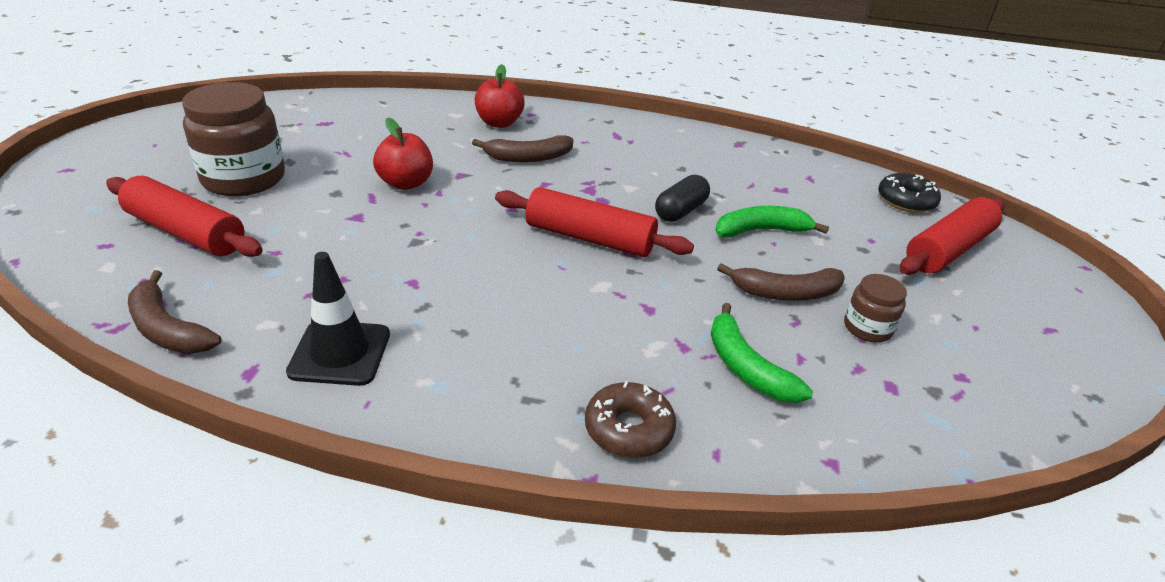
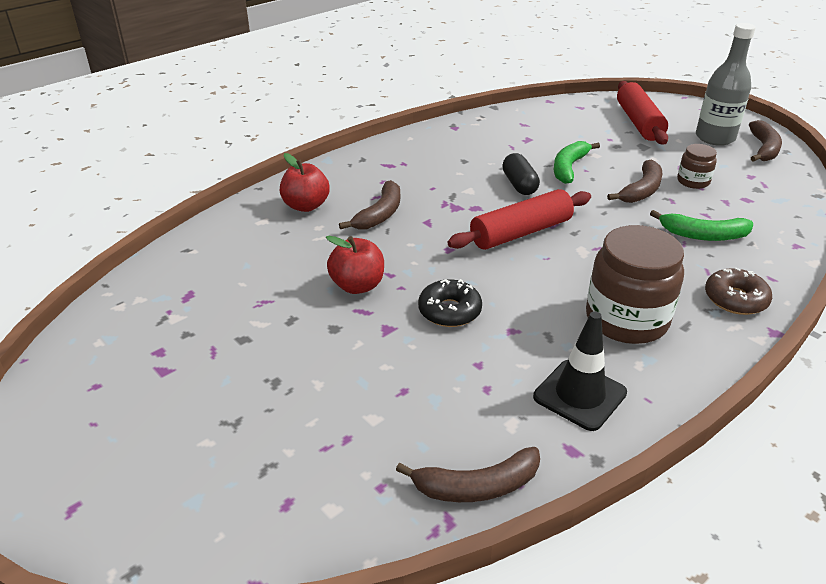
camera: 50 degrees left, 0 degrees up
red rolling pin [106,176,263,257] -> none
brown jar [182,82,285,196] -> brown jar moved to [586,225,684,344]
black donut [878,173,941,213] -> black donut moved to [418,279,482,327]
none -> grey bottle [696,23,756,146]
none -> brown banana [749,120,782,162]

